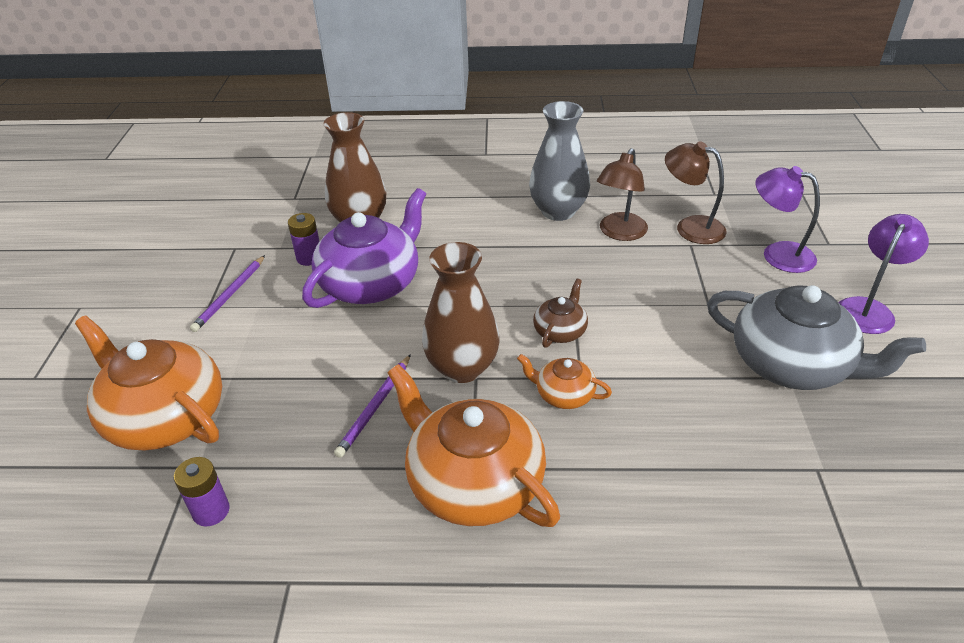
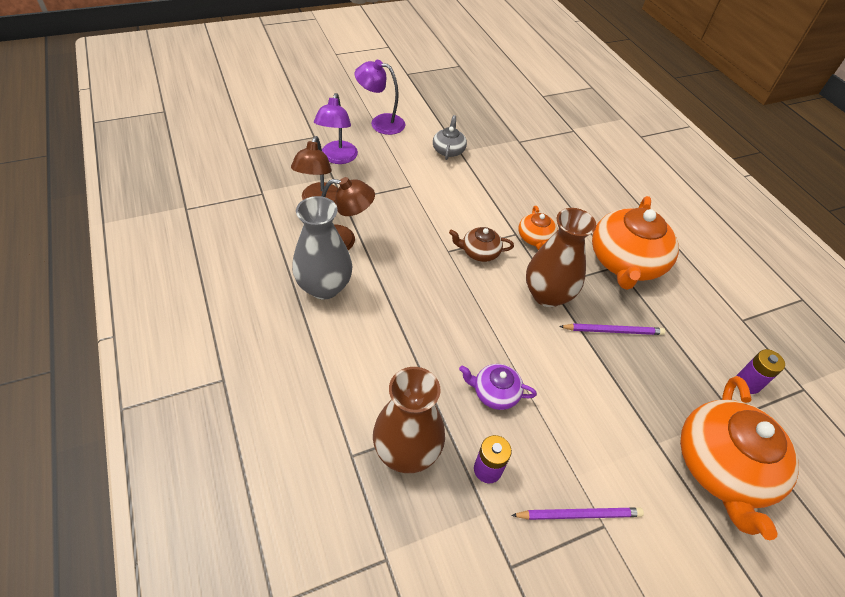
camera: 120 degrees left, 10 degrees up
purple teapot [302,188,426,308] -> purple teapot [459,364,537,410], size x0.48
grey teapot [707,285,926,390] -> grey teapot [433,115,467,160], size x0.48

